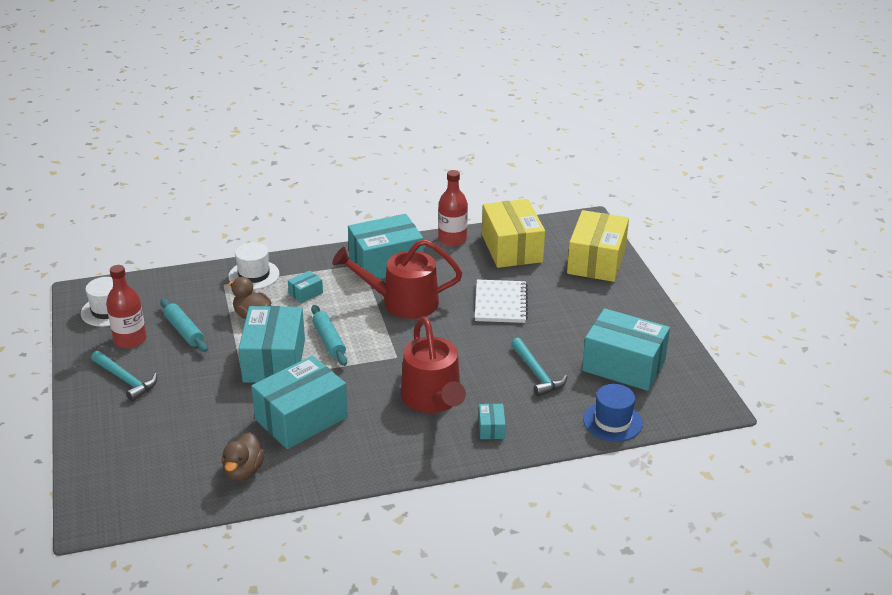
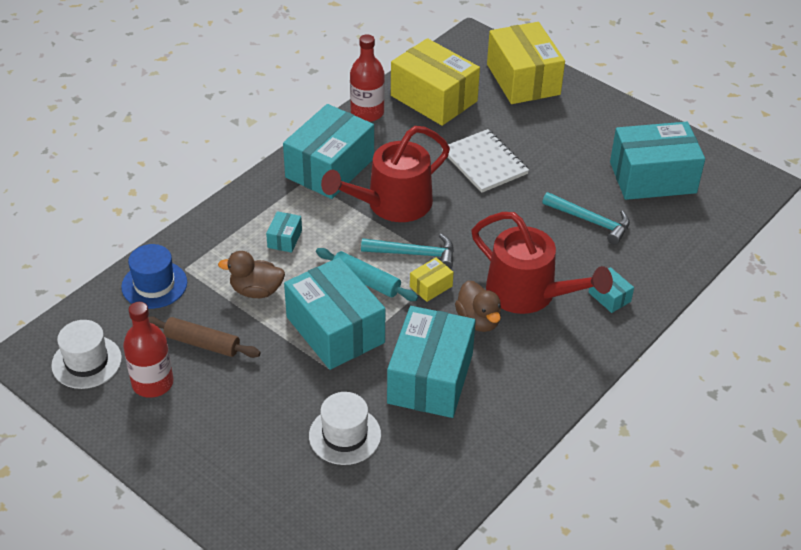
camera: 35 degrees left, 10 degrees up
turquoise hammer [91,351,157,402] -> turquoise hammer moved to [361,234,454,269]
turquoise rolling pin [160,299,208,352] -> brown rolling pin [148,316,261,358]
brown duck [222,432,264,481] -> brown duck moved to [455,281,501,332]
white hat [228,242,279,290] -> white hat moved to [309,392,381,465]
blue hat [583,384,643,442] -> blue hat moved to [121,244,187,309]
none -> yellow box [410,257,454,302]

